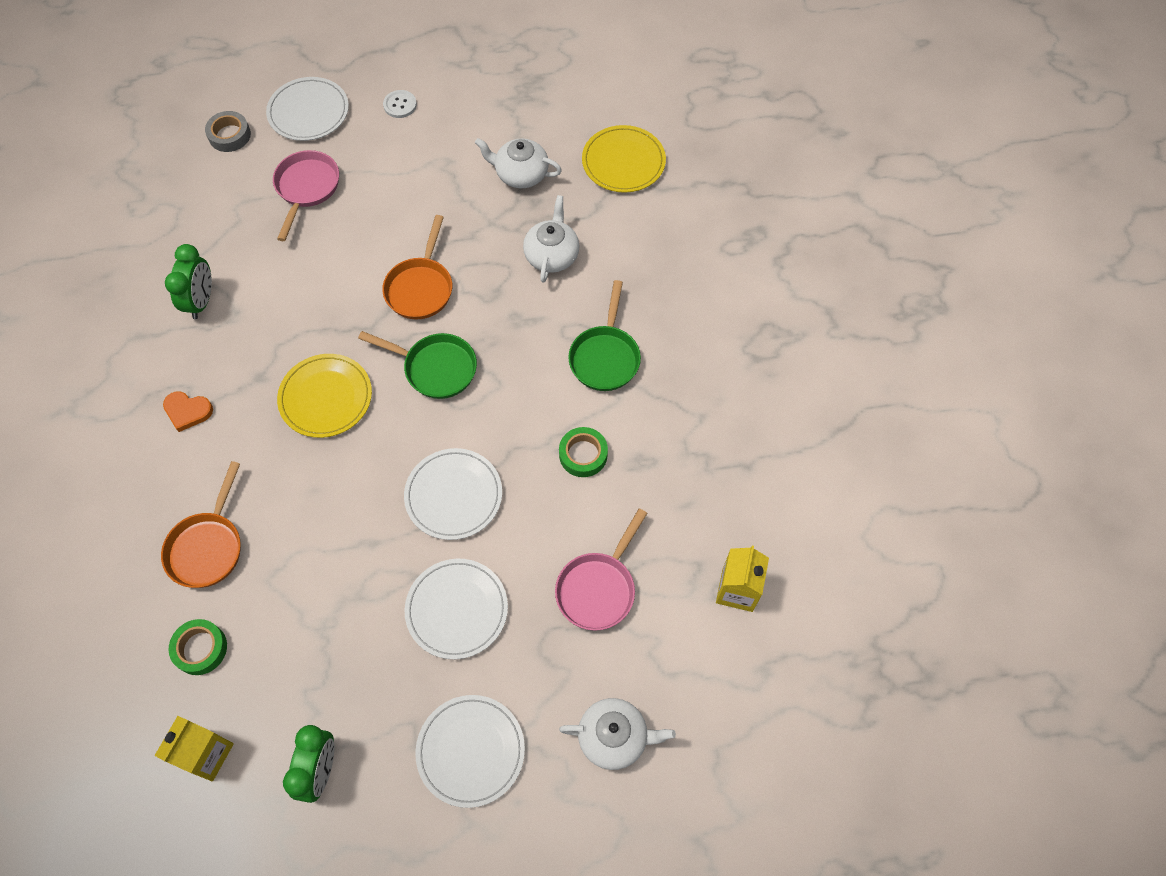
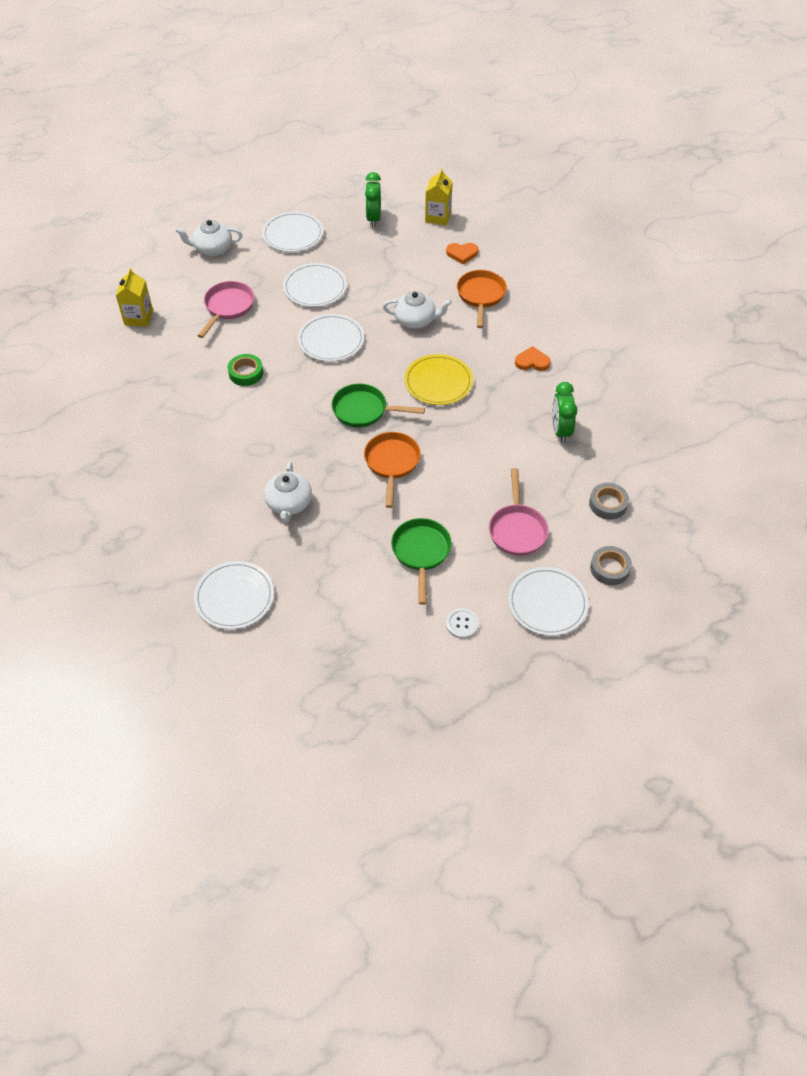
camera: 170 degrees right, 10 degrees down
green tape [169,619,227,675] -> orange heart [446,243,479,264]
white teapot [475,138,562,188] -> white teapot moved to [383,291,452,329]
green pan [568,280,641,391] -> green pan moved to [391,518,452,605]
yellow plate [582,125,666,193] -> white plate [194,561,274,629]
none -> grey tape [589,483,629,520]

